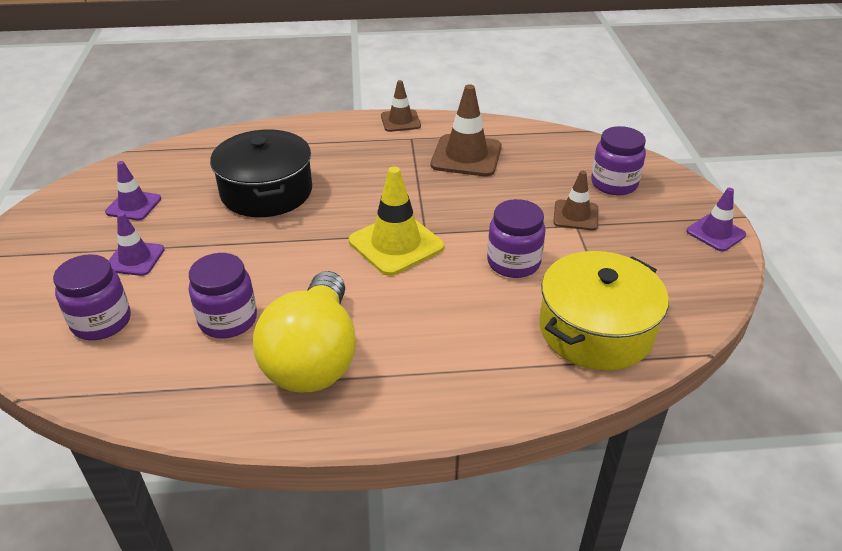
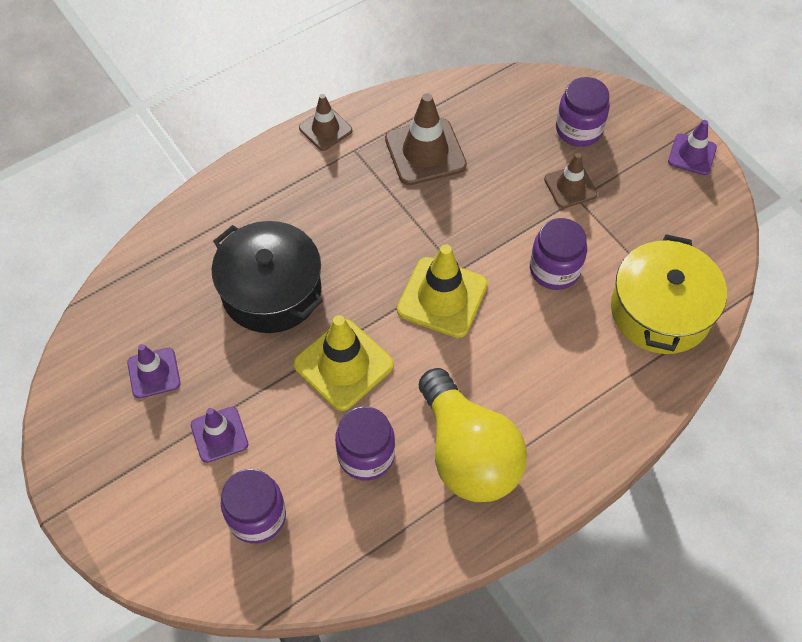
camera: 30 degrees left, 20 degrees up
none -> yellow traffic cone [293,315,394,411]

